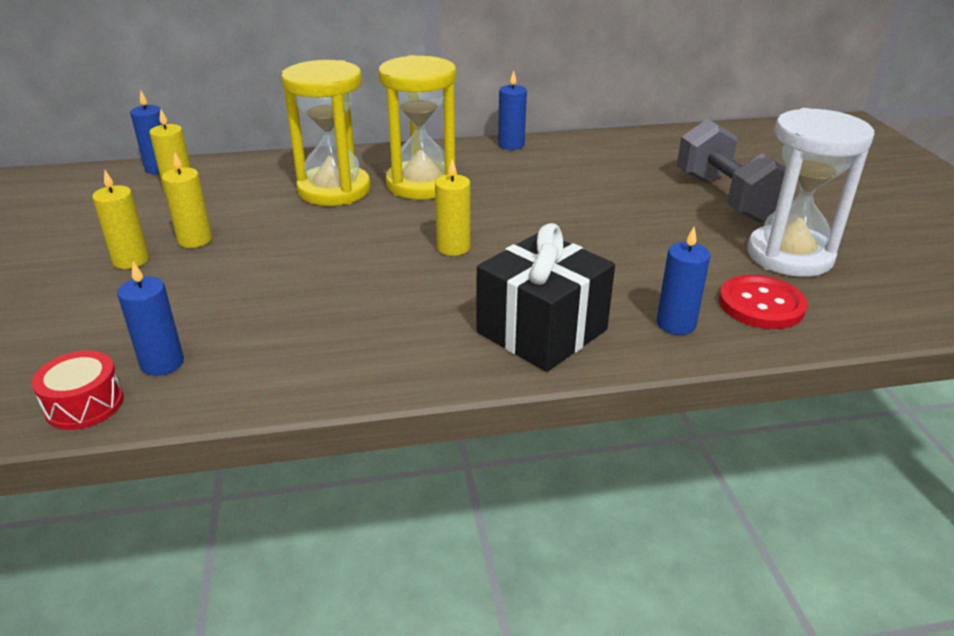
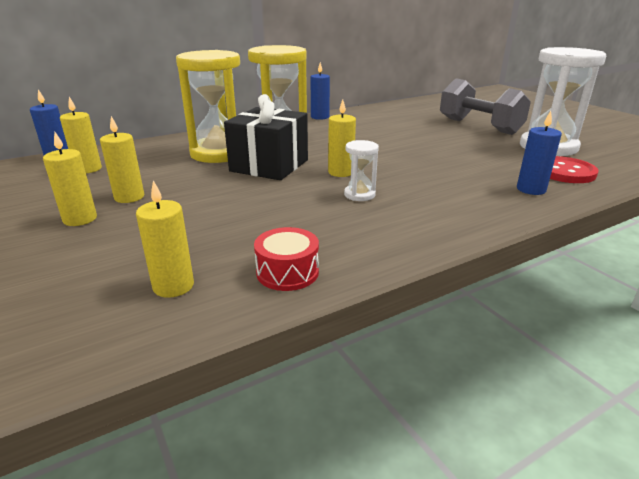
camera: 20 degrees left, 5 degrees down
red drum [32,350,124,430] -> red drum moved to [254,227,319,291]
blue candle [117,261,184,376] -> yellow candle [136,180,194,298]
black gift [476,223,615,372] -> black gift moved to [224,94,308,180]
none -> white hourglass [344,140,379,201]

